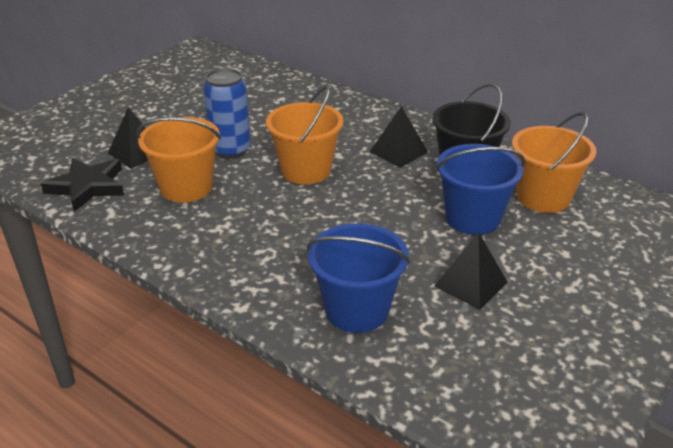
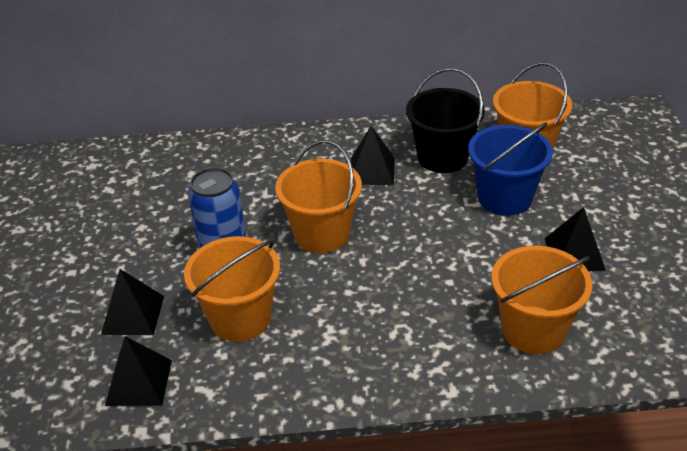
camera: 40 degrees left, 5 degrees up
black star [41,158,124,212] -> black pyramid [105,336,172,406]
blue bucket [307,223,410,333] -> orange bucket [491,246,592,354]

